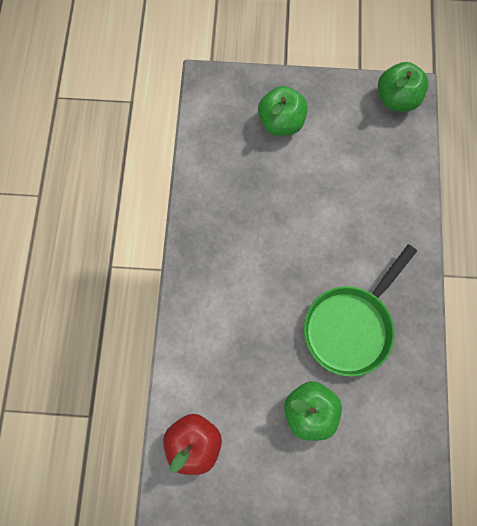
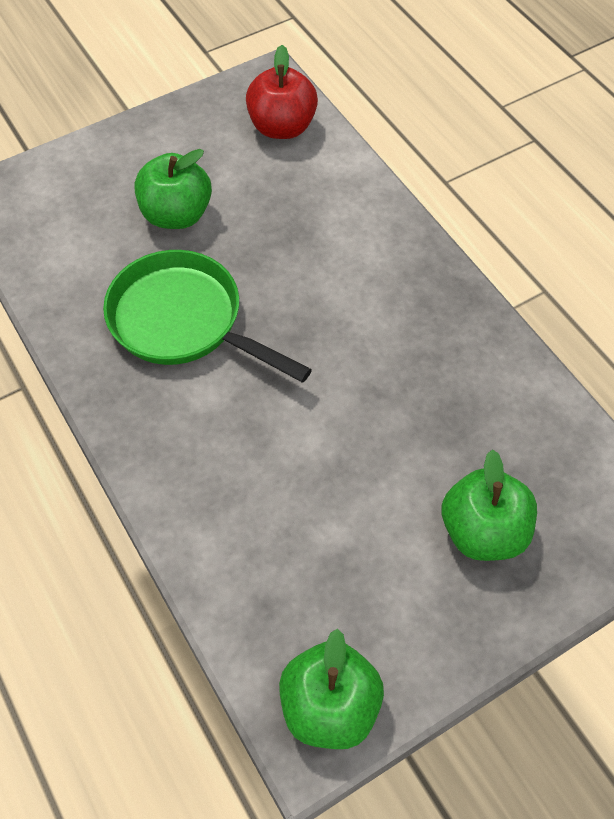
camera: 145 degrees right, 15 degrees down
green pan [304,244,417,377] -> green pan turned 60 degrees counterclockwise [103,250,312,383]

